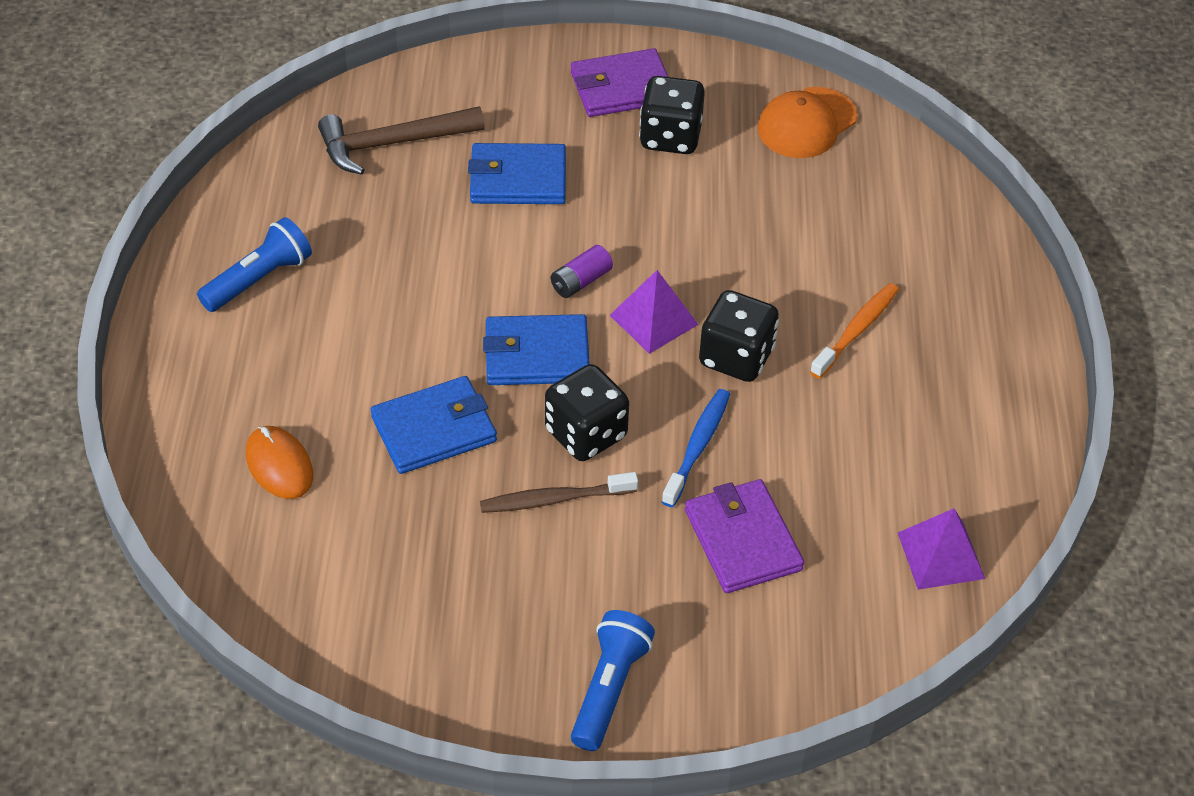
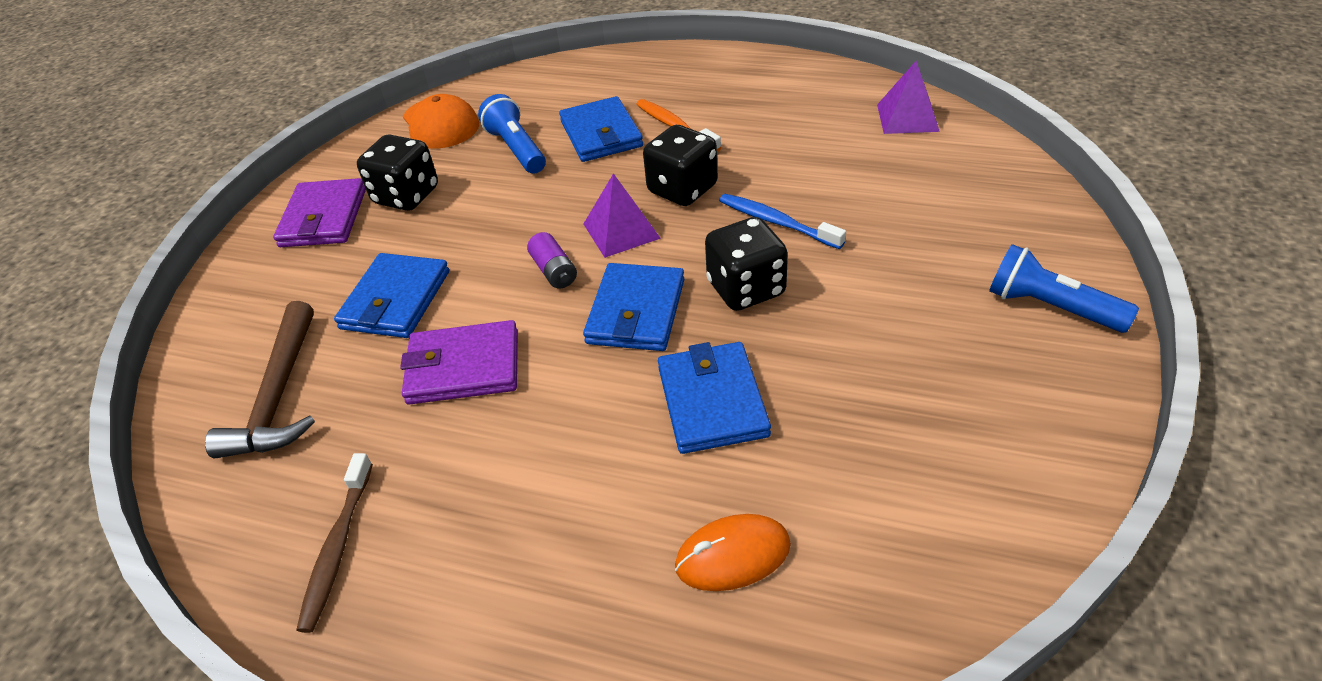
camera: 70 degrees left, 5 degrees down
blue flashlight [197,217,312,312] -> blue flashlight moved to [478,94,546,174]
brown toothbrush [480,472,638,513] -> brown toothbrush moved to [296,453,373,633]
purple wallet [685,479,804,593] -> purple wallet moved to [400,320,518,405]
none -> blue wallet [559,96,643,162]

